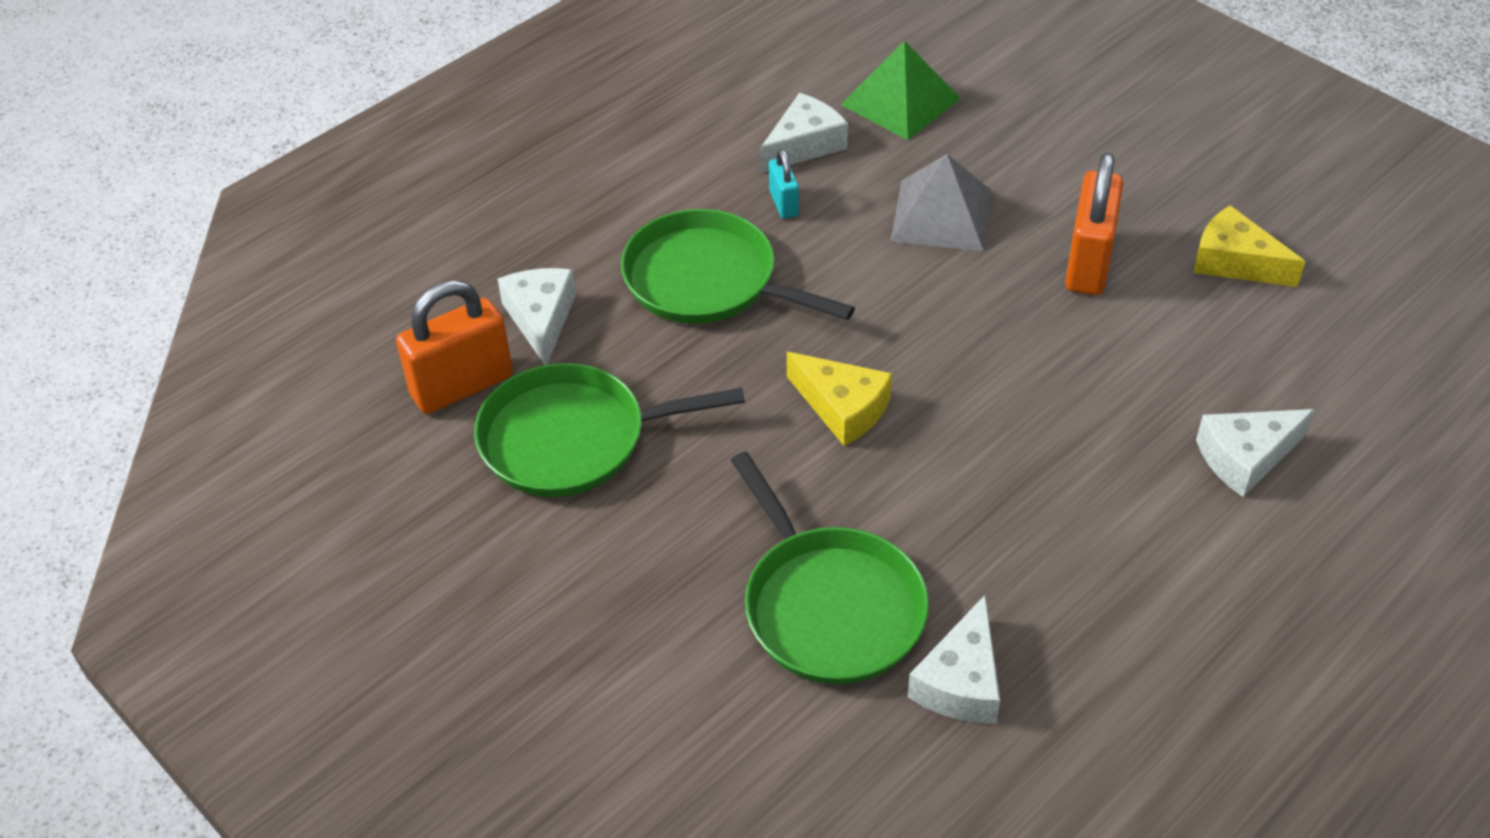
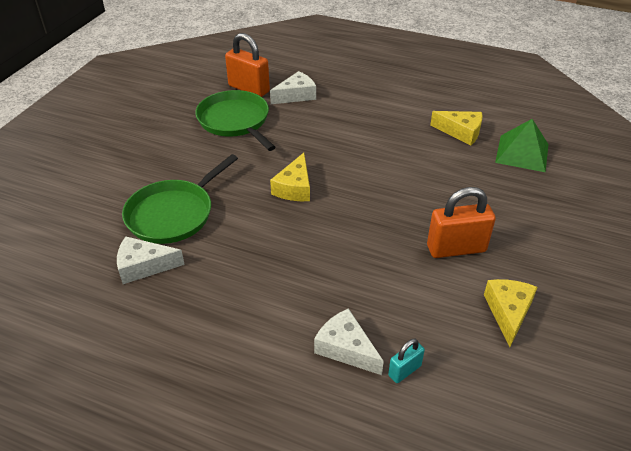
camera: 65 degrees right, 5 degrees down
green pan [621,209,855,324] -> none
white cheese [760,93,848,173] -> yellow cheese [430,111,483,145]
turquoise padlock [769,149,799,219] -> turquoise padlock moved to [388,339,425,383]
grey pyramid [891,154,991,251] -> none

